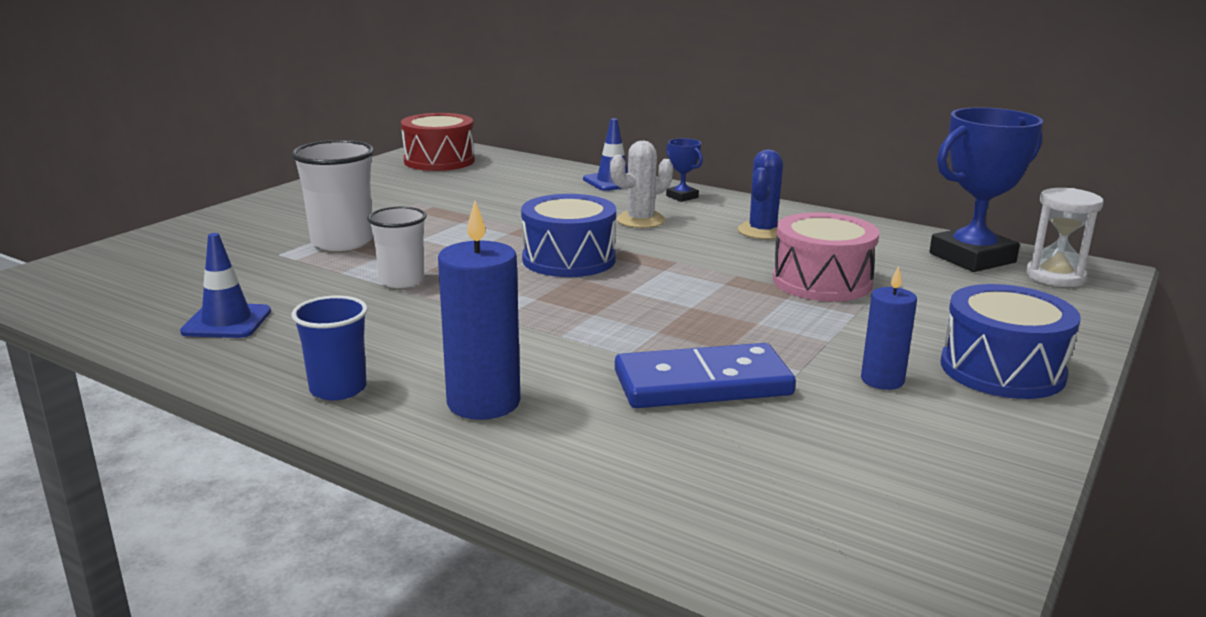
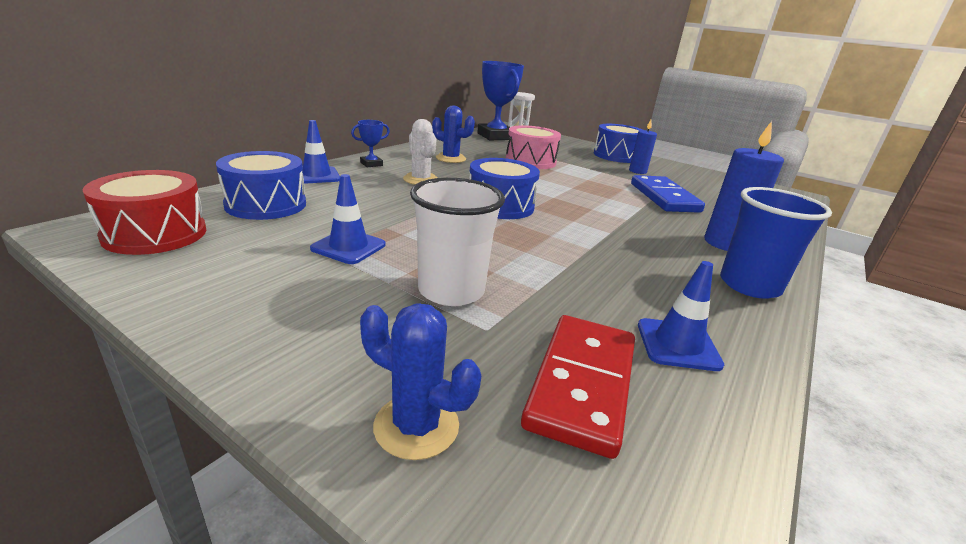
camera: 90 degrees left, 5 degrees up
blue cup [291,296,368,400] -> blue cup [720,187,832,299], size x1.51
white cup [367,207,427,288] -> none
none -> blue drum [216,151,306,220]
none -> blue traffic cone [310,174,385,264]
none -> blue cactus [360,303,481,460]
none -> red domino [521,315,635,459]

